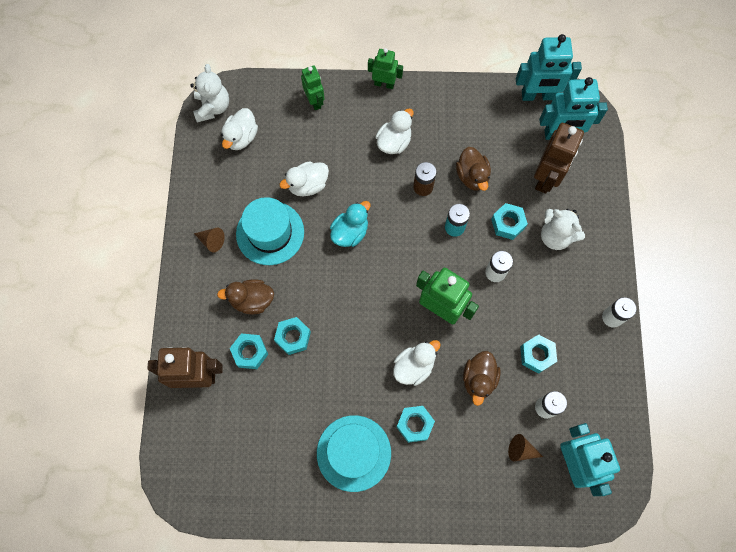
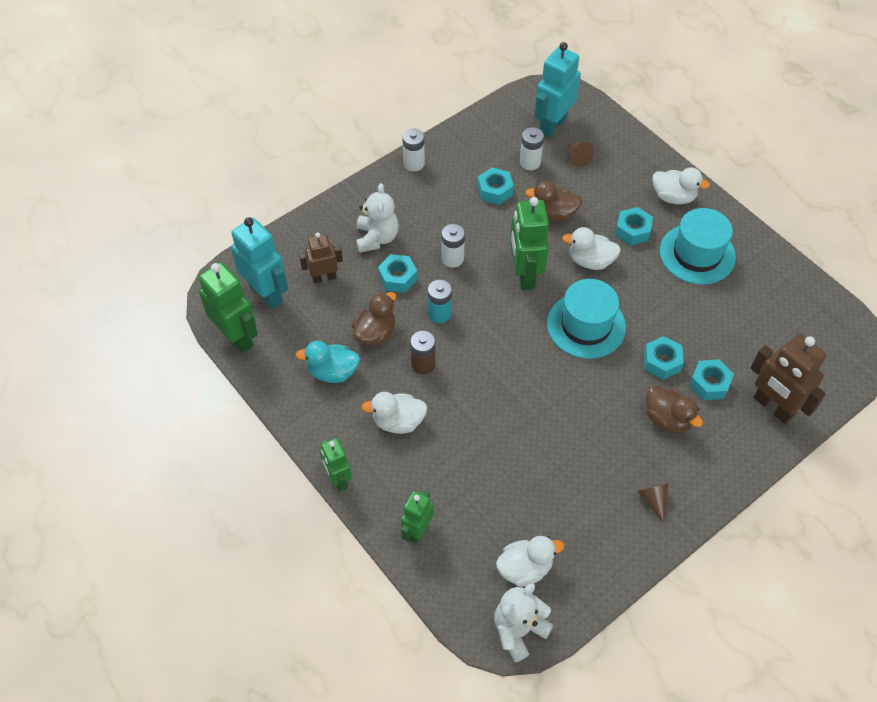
camera: 130 degrees left, 15 degrees down
turquoise hat [236,197,304,265] -> turquoise hat moved to [547,279,626,359]
white duck [279,161,329,196] -> white duck moved to [653,167,710,204]
turquoise duck [330,201,370,247] -> turquoise duck moved to [295,341,360,383]
brown duck [463,351,501,406] -> brown duck turned 150 degrees counterclockwise [525,181,582,222]
turquoise robot [516,34,582,101] -> green robot [199,262,258,353]
brown robot [534,123,584,193] -> brown robot [299,232,343,284], size x0.61

